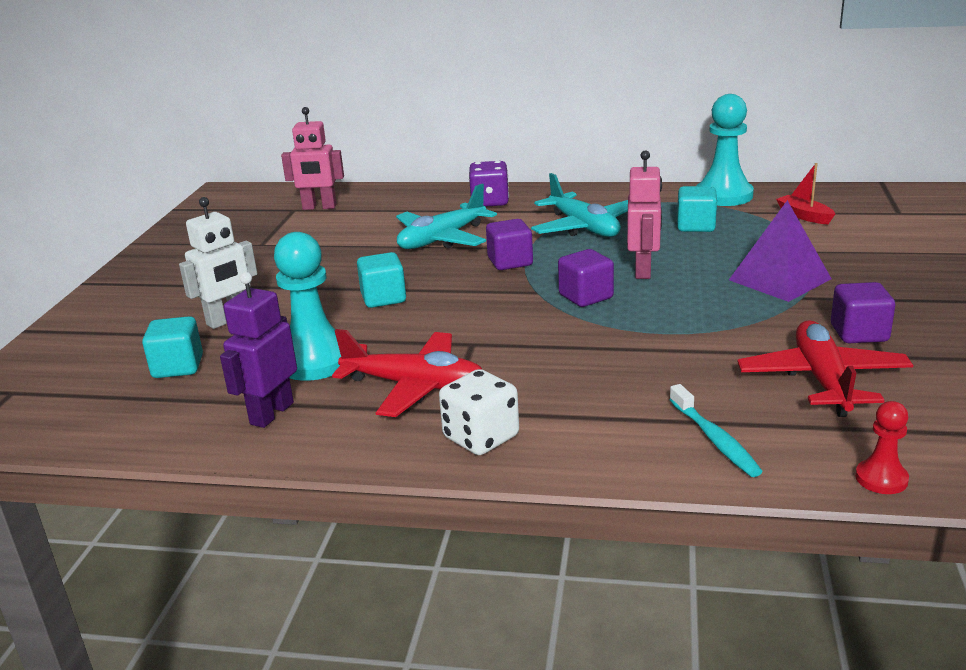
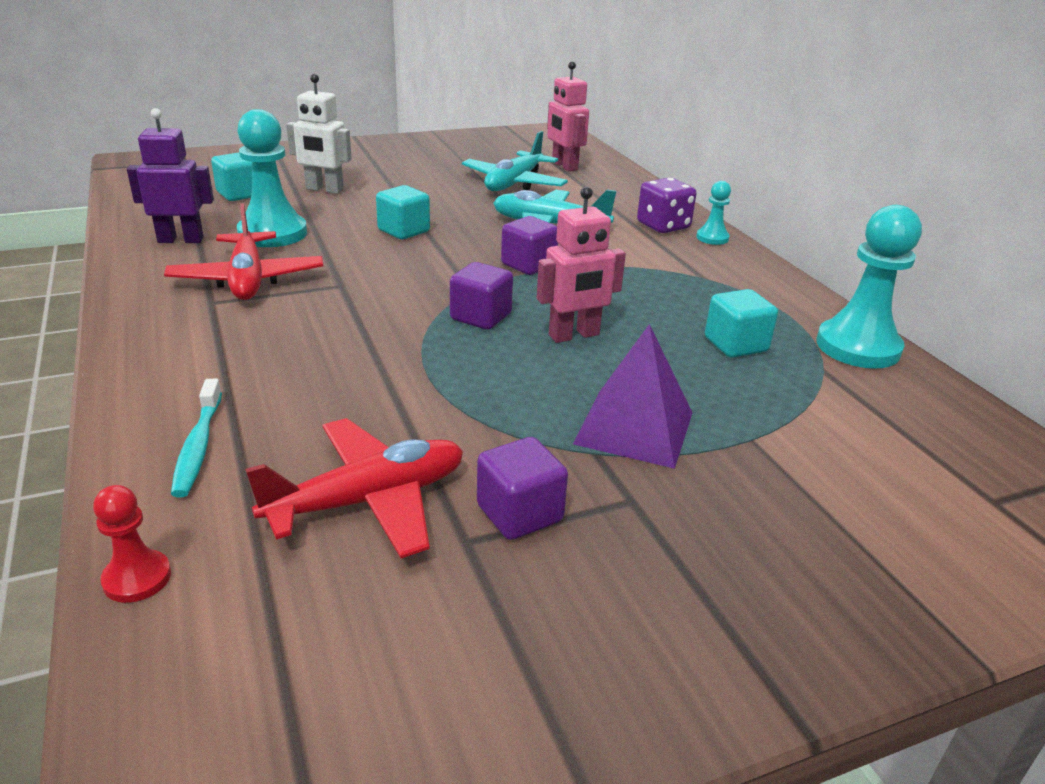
camera: 55 degrees right, 5 degrees up
white dice [439,369,519,455] -> none
turquoise plane [531,173,628,237] -> turquoise plane moved to [462,131,568,191]
turquoise toothbrush [669,384,763,477] -> turquoise toothbrush turned 45 degrees counterclockwise [171,379,222,498]
red boat [776,163,835,224] -> none
none -> turquoise pawn [696,181,731,245]

